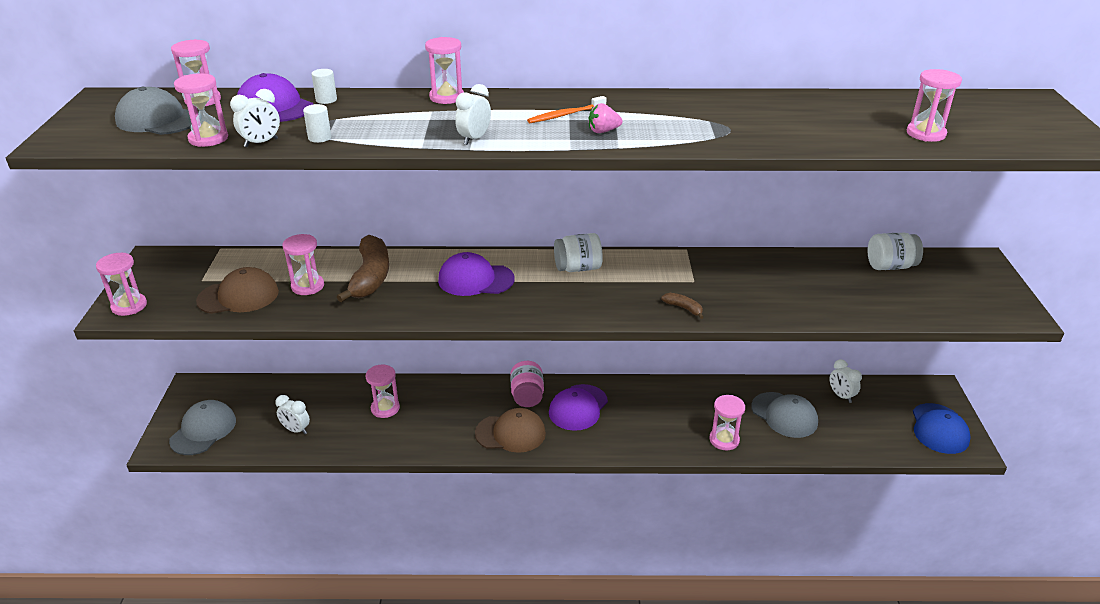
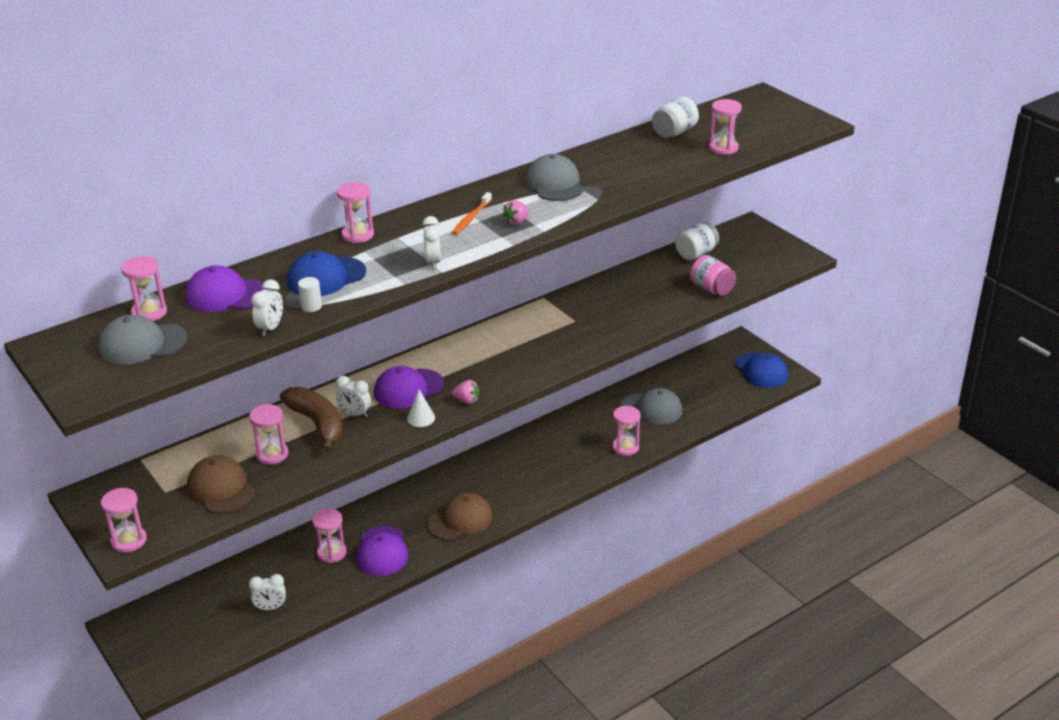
camera: 35 degrees left, 0 degrees up
grey cap [169,400,236,455] -> grey cap moved to [526,154,584,201]
pink hourglass [174,73,228,147] -> none
brown cap [196,267,279,314] -> brown cap turned 75 degrees counterclockwise [187,456,255,514]
white cylinder [311,69,337,104] -> none
pink jar [510,361,544,407] -> pink jar moved to [690,255,736,296]
purple cap [549,384,608,431] -> purple cap moved to [356,526,409,576]
white jar [554,233,603,272] -> white jar moved to [652,97,699,138]
brown banana [661,293,704,319] -> none
white clock [830,359,862,403] -> white clock moved to [336,376,371,418]
none -> blue cap [287,251,366,296]
none -> white cone [407,389,435,427]
none -> pink strawberry [452,380,479,404]

